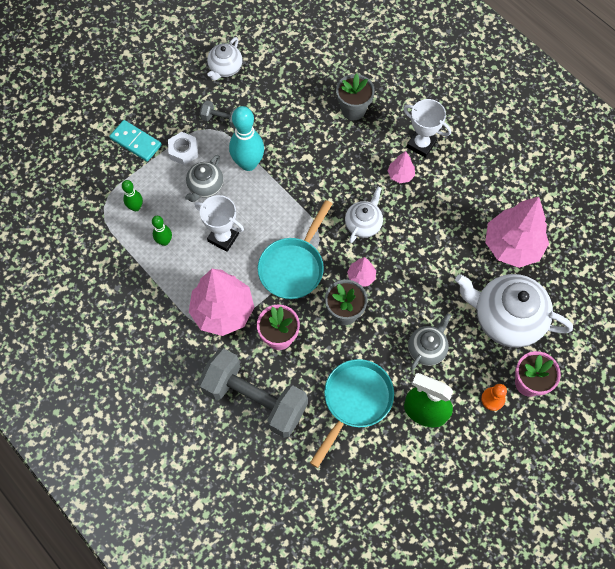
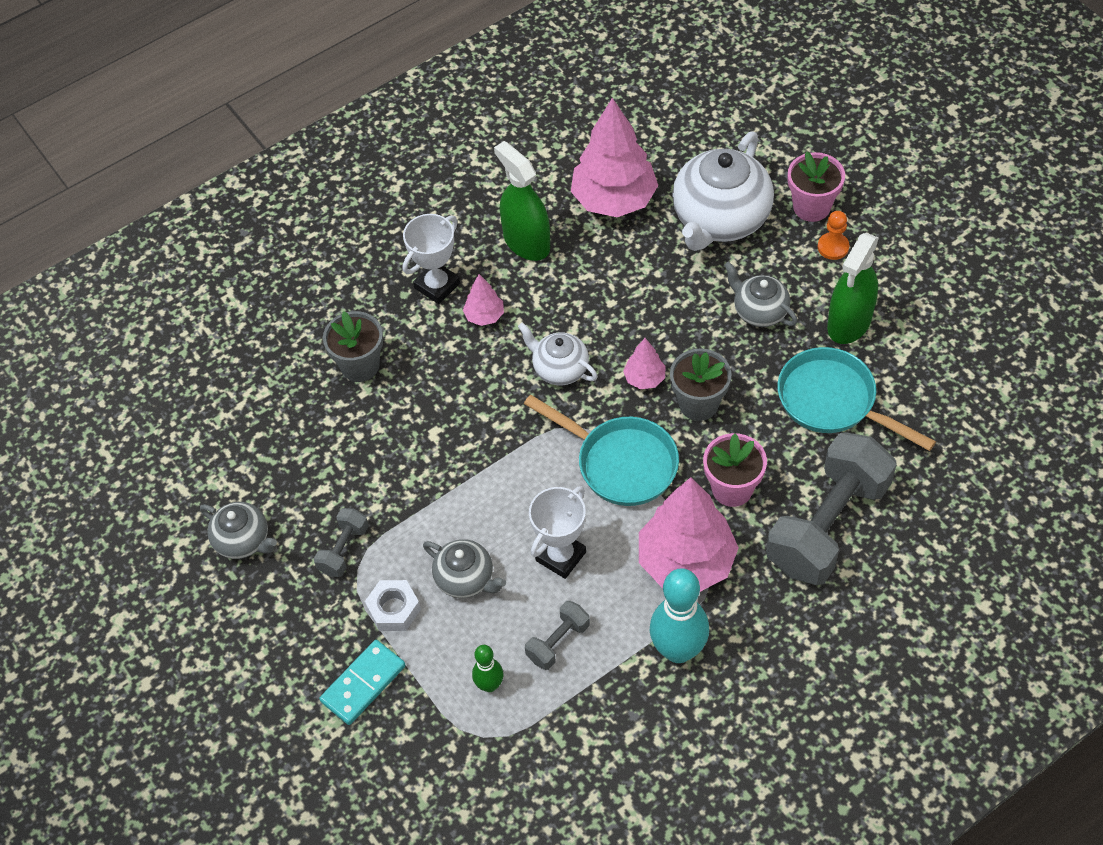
camera: 80 degrees left, 10 degrees down
green bowling pin [152,216,172,246] -> grey dumbbell [525,601,590,670]
white teapot [207,37,243,80] -> grey teapot [200,502,277,559]
turquoise bowling pin [229,106,264,171] -> turquoise bowling pin moved to [650,568,709,663]
none -> green spray bottle [494,141,550,261]

